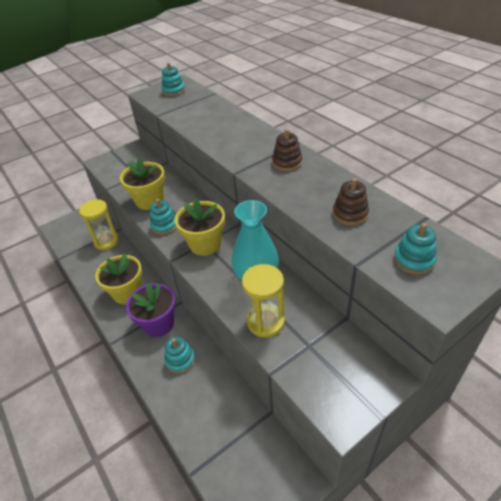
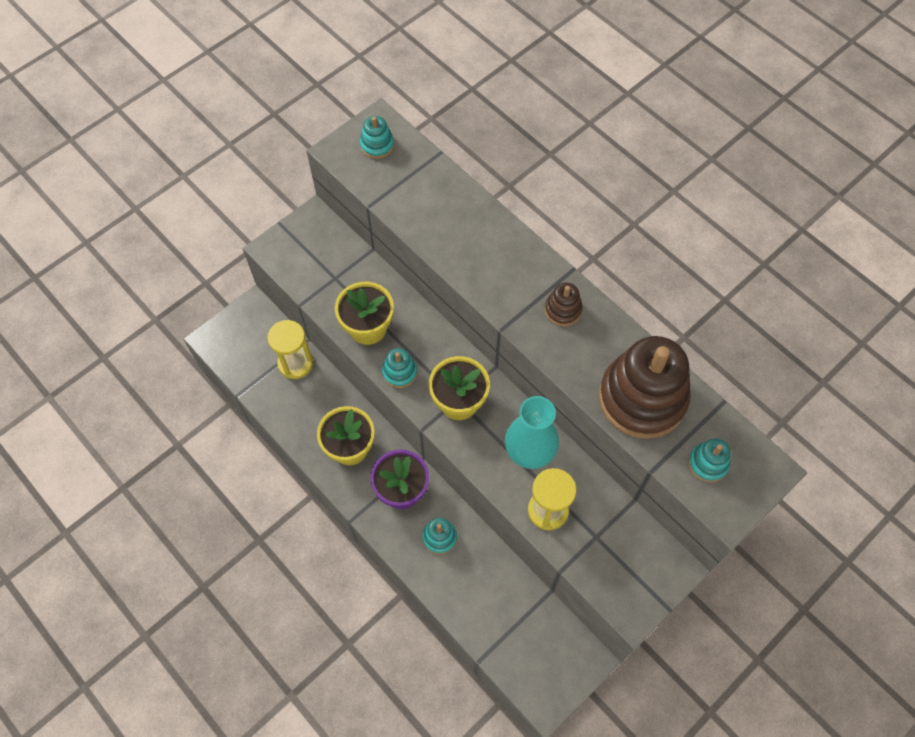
camera: 10 degrees left, 20 degrees up
brown stacking toy [333,178,369,225] -> brown stacking toy [599,336,691,439], size x2.27

